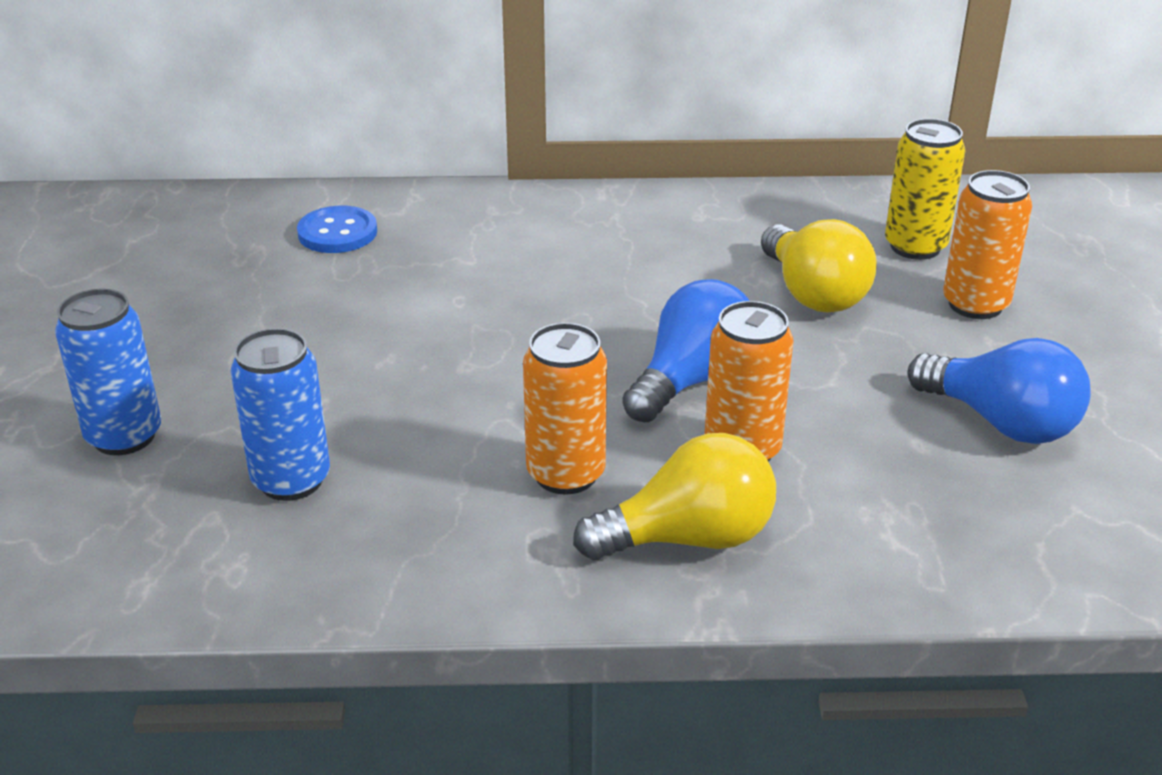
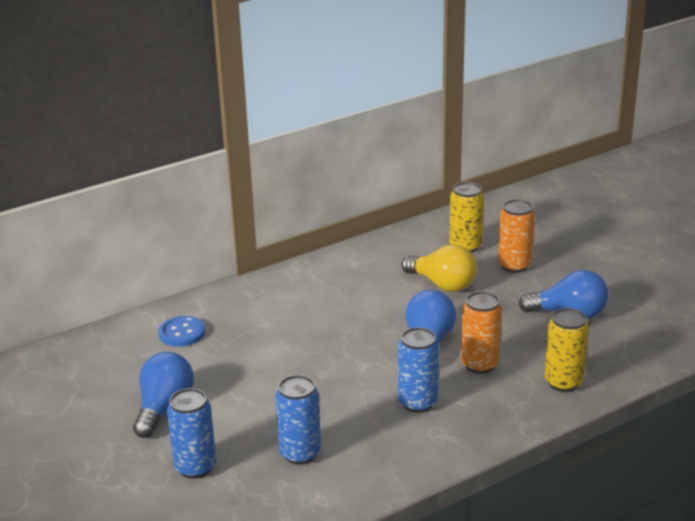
camera: 30 degrees left, 5 degrees down
orange can [523,323,607,494] -> blue can [398,327,439,413]
yellow light bulb [573,433,776,560] -> none
none -> blue light bulb [133,352,194,438]
none -> yellow can [545,308,589,392]

